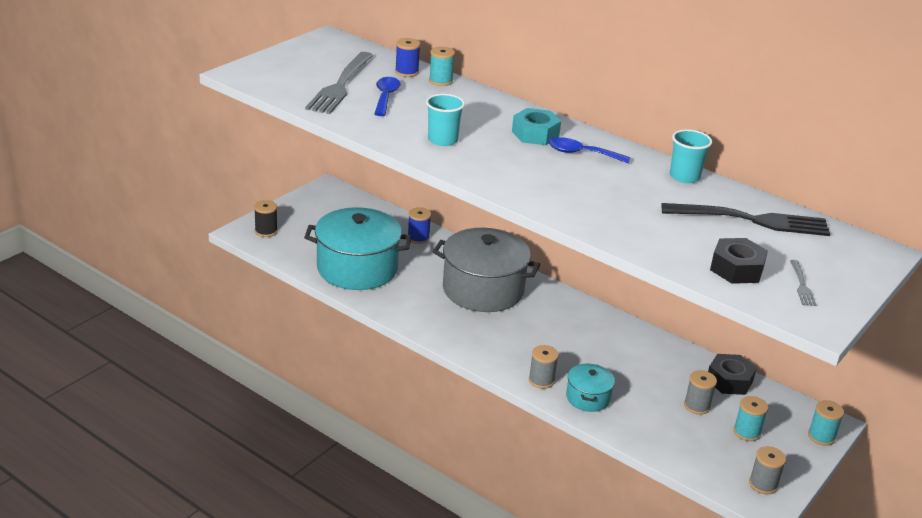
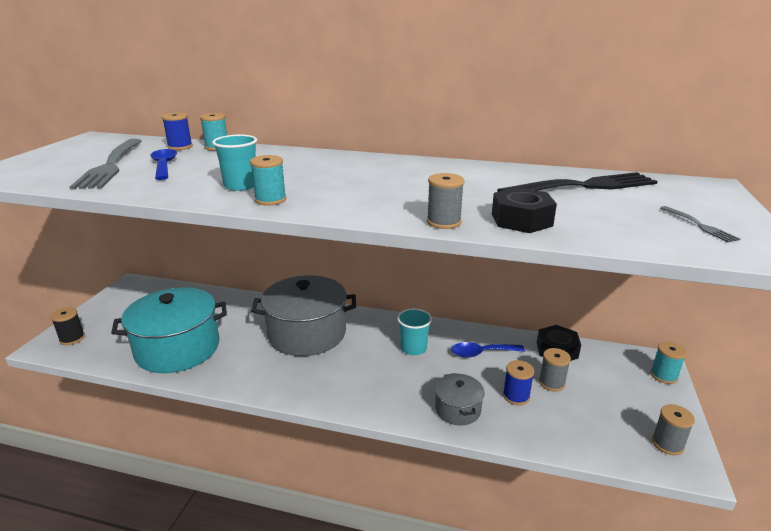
camera: 20 degrees left, 5 degrees down
blue spool [408,207,431,244] -> blue spool moved to [503,360,534,405]
turquoise nut [512,108,561,145] -> none
grey spool [529,345,559,389] -> grey spool moved to [427,173,464,229]
blue spoon [548,137,631,164] -> blue spoon moved to [451,342,525,357]
turquoise pot [566,363,615,412] -> grey pot [435,373,485,426]
turquoise cup [670,129,712,183] -> turquoise cup moved to [397,308,432,355]
black nut [710,238,768,284] -> black nut moved to [492,187,557,233]
turquoise spool [733,396,768,441] -> turquoise spool moved to [250,155,286,206]

